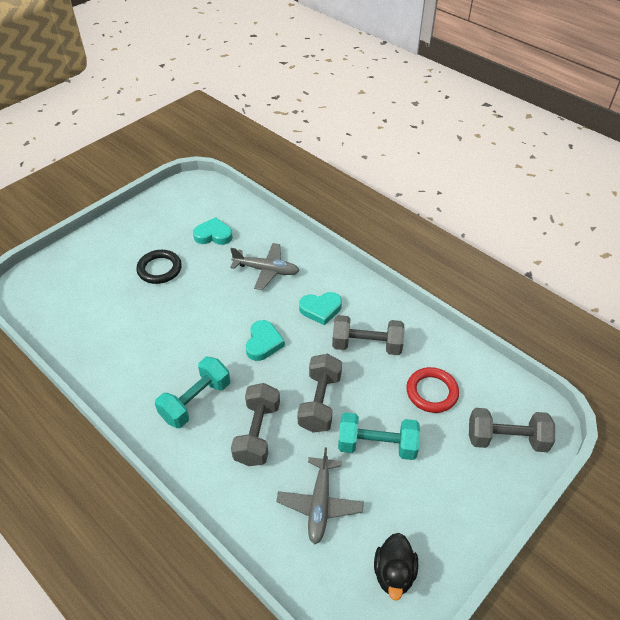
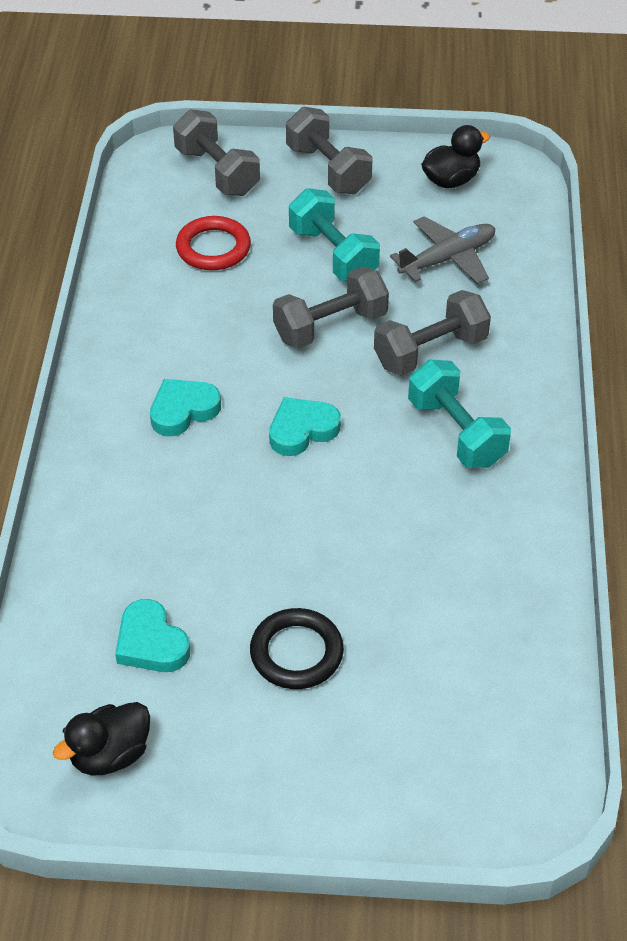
camera: 130 degrees left, 0 degrees up
turquoise dumbbell [155,357,230,428] -> turquoise dumbbell turned 60 degrees clockwise [408,360,511,468]
grey plane [230,243,300,290] -> none
turquoise heart [299,292,342,326] -> turquoise heart turned 75 degrees counterclockwise [150,379,221,436]
grey dumbbell [332,315,405,355] -> grey dumbbell moved to [286,107,373,194]
none -> black duck [53,702,150,775]

